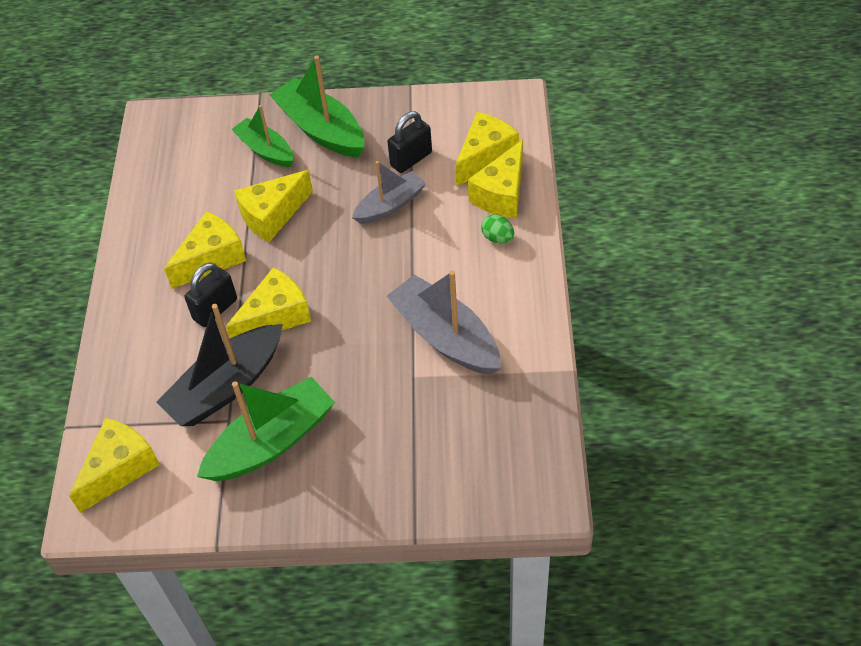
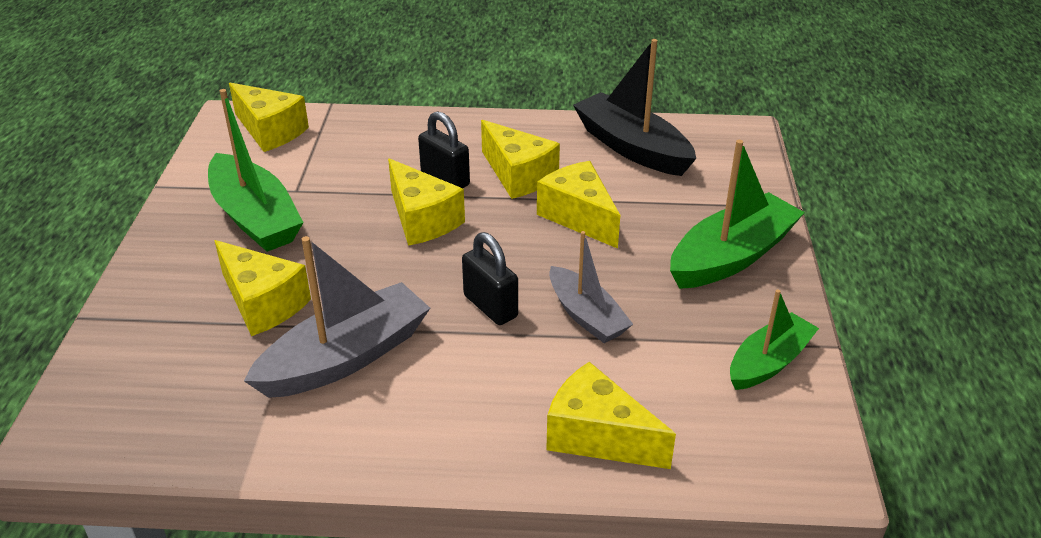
camera: 90 degrees right, 15 degrees down
black boat [156,304,283,426] -> black boat moved to [573,39,696,176]
green boat [231,105,293,167] -> green boat moved to [730,289,819,390]
black padlock [387,111,432,173] -> black padlock moved to [462,232,518,325]
yellow cheese [455,112,519,187] -> yellow cheese moved to [214,240,311,336]
green egg [481,214,514,243] -> none

